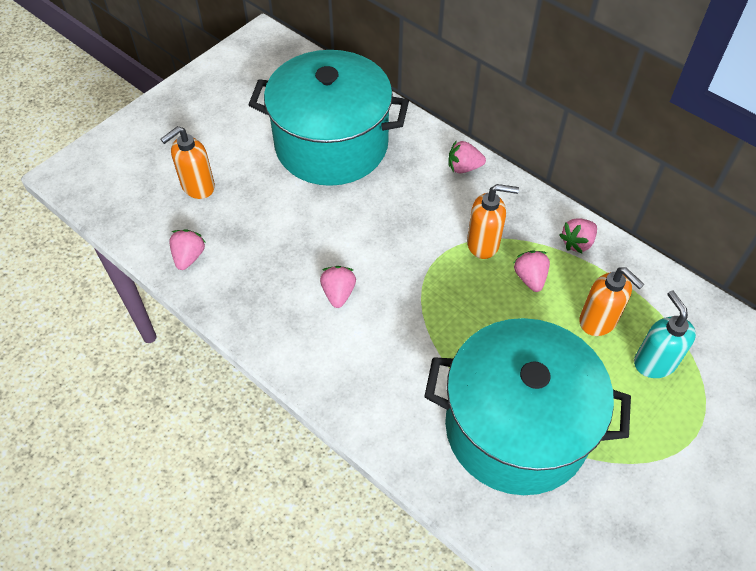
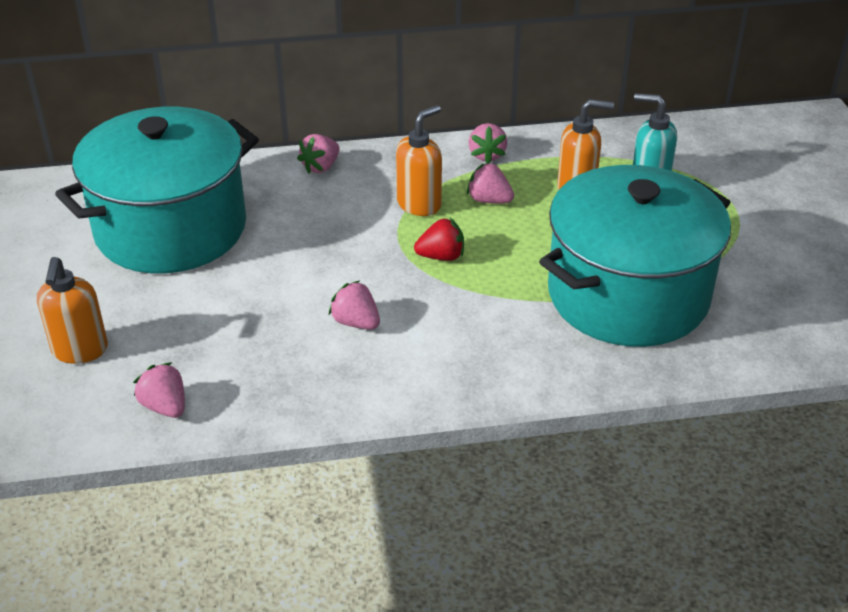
camera: 50 degrees left, 15 degrees down
none -> red strawberry [414,218,464,261]

